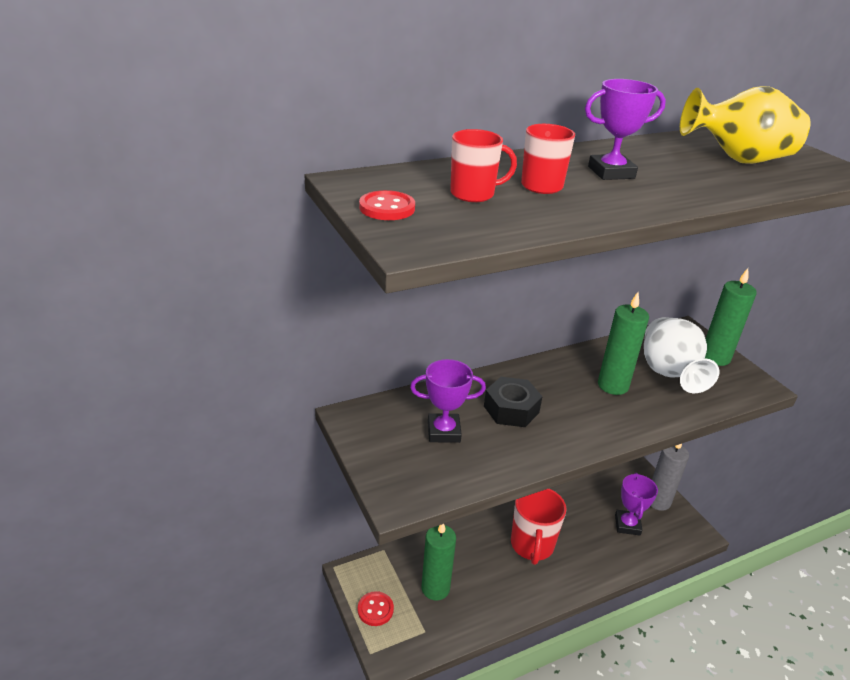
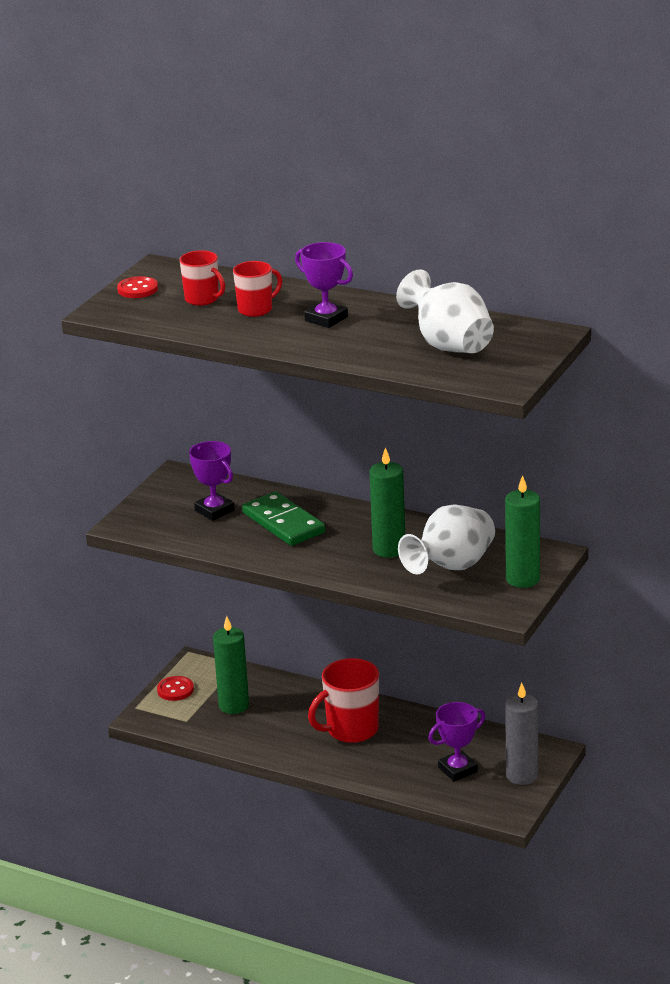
camera: 55 degrees right, 5 degrees down
black nut [484,377,543,427] -> green domino [242,492,325,546]
yellow vase [680,86,810,164] -> white vase [396,269,494,353]

